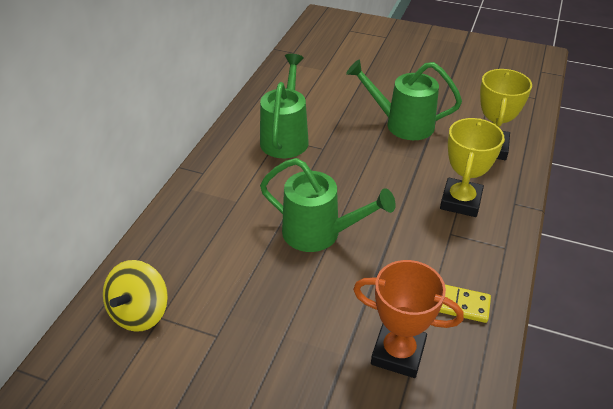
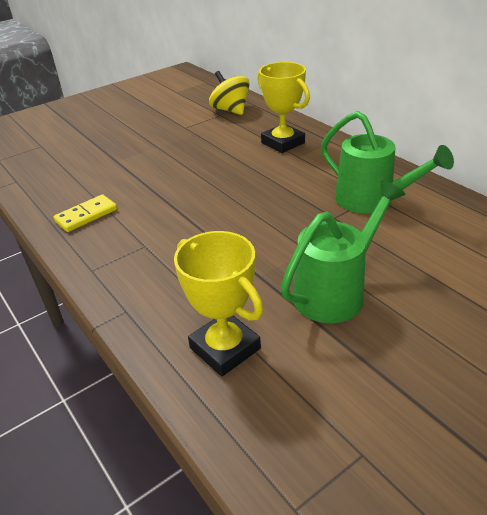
camera: 125 degrees right, 5 degrees down
green watering can [260,158,396,252] -> none
orange trophy [353,260,464,378] -> none
yellow trophy [440,118,504,217] -> yellow trophy moved to [257,62,310,153]

